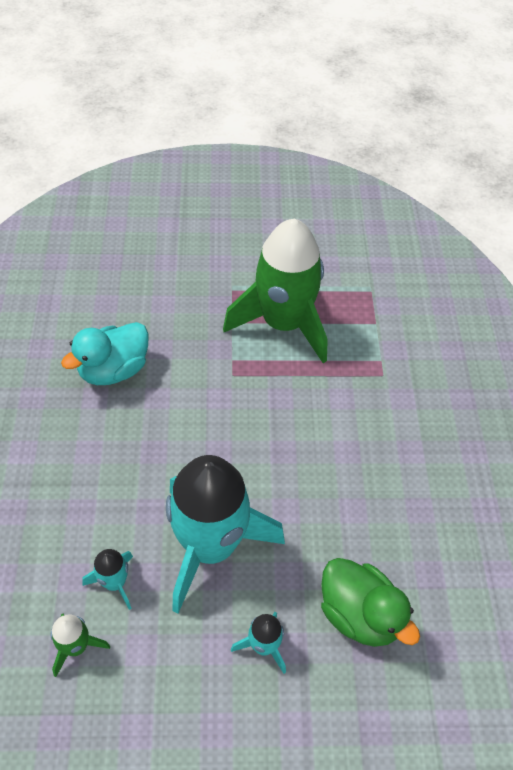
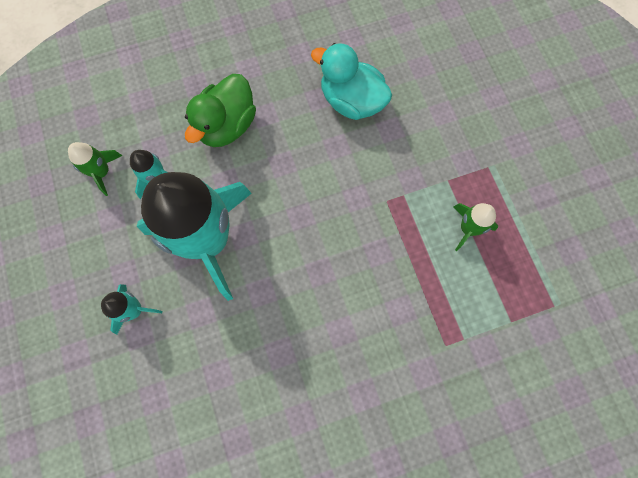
camera: 75 degrees right, 20 degrees up
green rocket [223,219,328,363] -> green rocket [454,203,498,251], size x0.42
green duck [321,558,420,647] -> green duck moved to [185,74,256,147]

